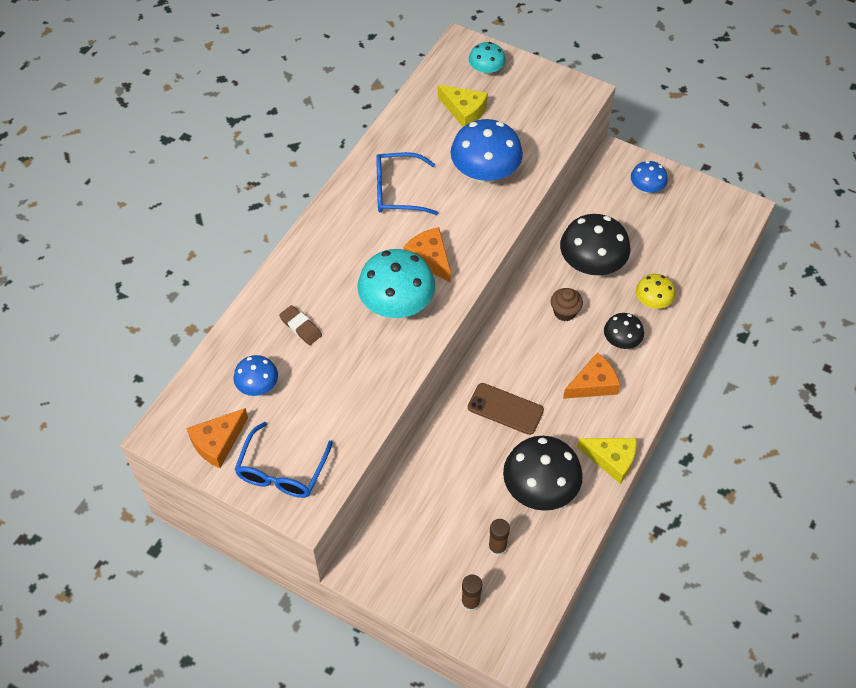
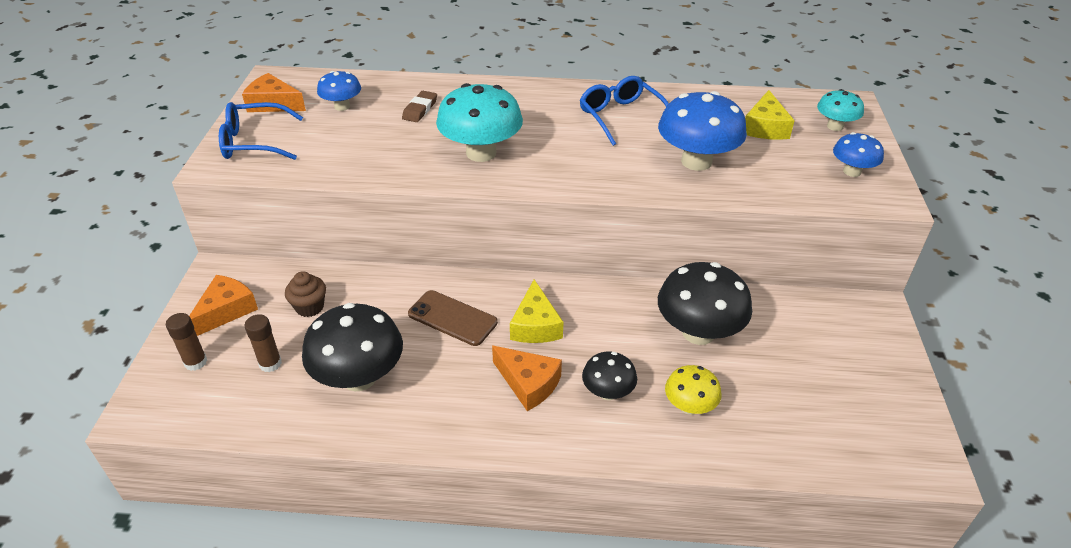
camera: 65 degrees right, 15 degrees down
orange cheese [403,227,451,282] -> orange cheese moved to [189,275,258,336]
brown phone [468,383,544,435] -> brown phone turned 60 degrees counterclockwise [408,290,498,346]
brown cupcake [551,288,583,321] -> brown cupcake moved to [285,271,326,317]
yellow cheese [577,438,636,483] -> yellow cheese moved to [510,279,563,343]
blue mushroom [631,161,668,194] -> blue mushroom moved to [833,132,884,177]

